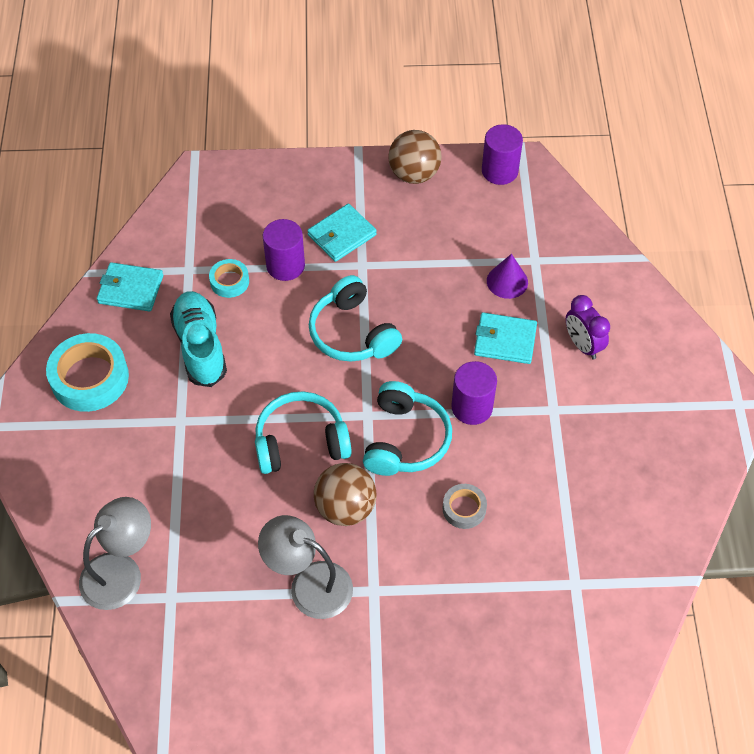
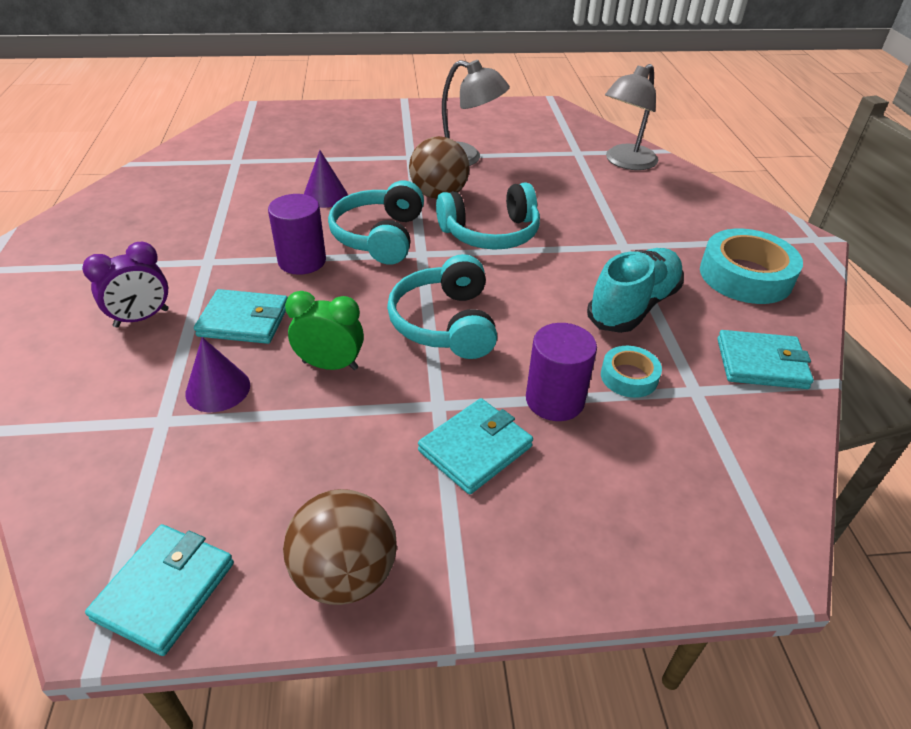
camera: 175 degrees right, 15 degrees down
turquoise shoe [170,291,227,387] -> turquoise shoe turned 120 degrees counterclockwise [587,248,684,333]
turquoise headphones [309,275,402,362] -> turquoise headphones turned 150 degrees counterclockwise [387,254,497,359]
grey tape [443,484,487,529] -> purple cone [304,150,348,208]
purple cylinder [482,124,523,185] -> turquoise wallet [85,524,234,656]
purple clock [566,295,610,360] -> purple clock turned 90 degrees clockwise [82,242,169,327]
none -> green clock [285,291,364,370]

